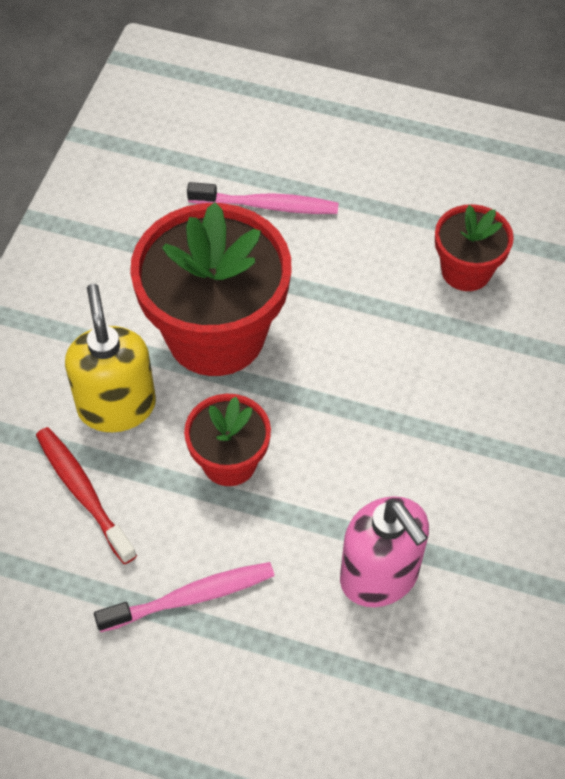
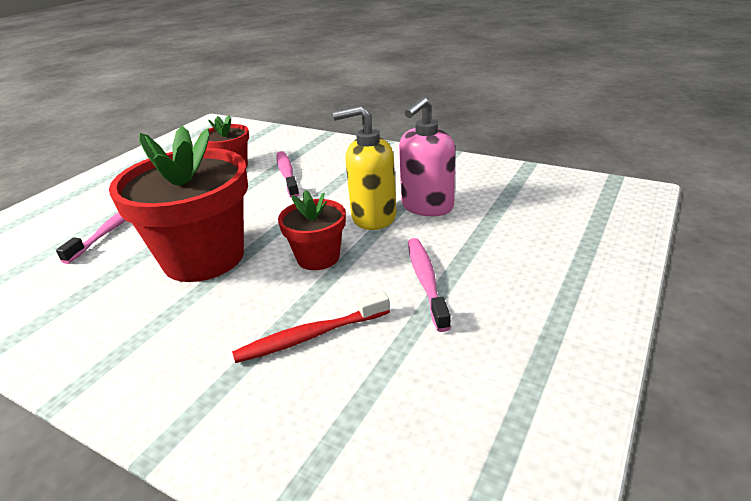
camera: 75 degrees left, 25 degrees down
yellow soap dispenser [65,284,156,432] -> yellow soap dispenser moved to [333,106,397,230]
pink soap dispenser [340,496,429,607] -> pink soap dispenser turned 150 degrees clockwise [399,97,455,216]
none -> pink toothbrush [277,151,299,198]

